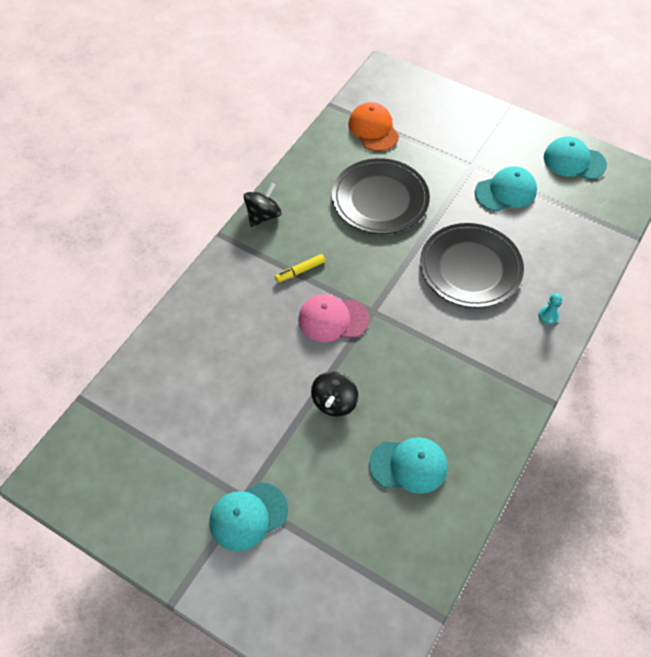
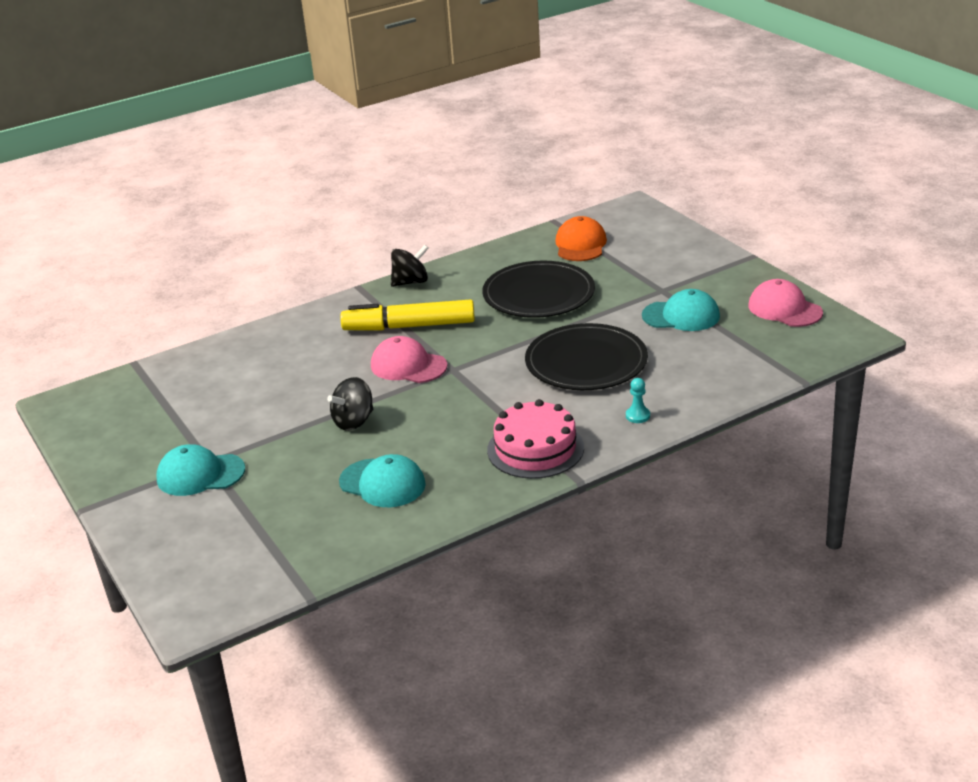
camera: 30 degrees right, 25 degrees down
yellow marker [275,254,325,283] -> yellow marker [340,299,475,330], size x2.22
turquoise cap [544,137,607,180] -> pink cap [748,279,823,327]
none -> pink cake [487,399,584,479]

